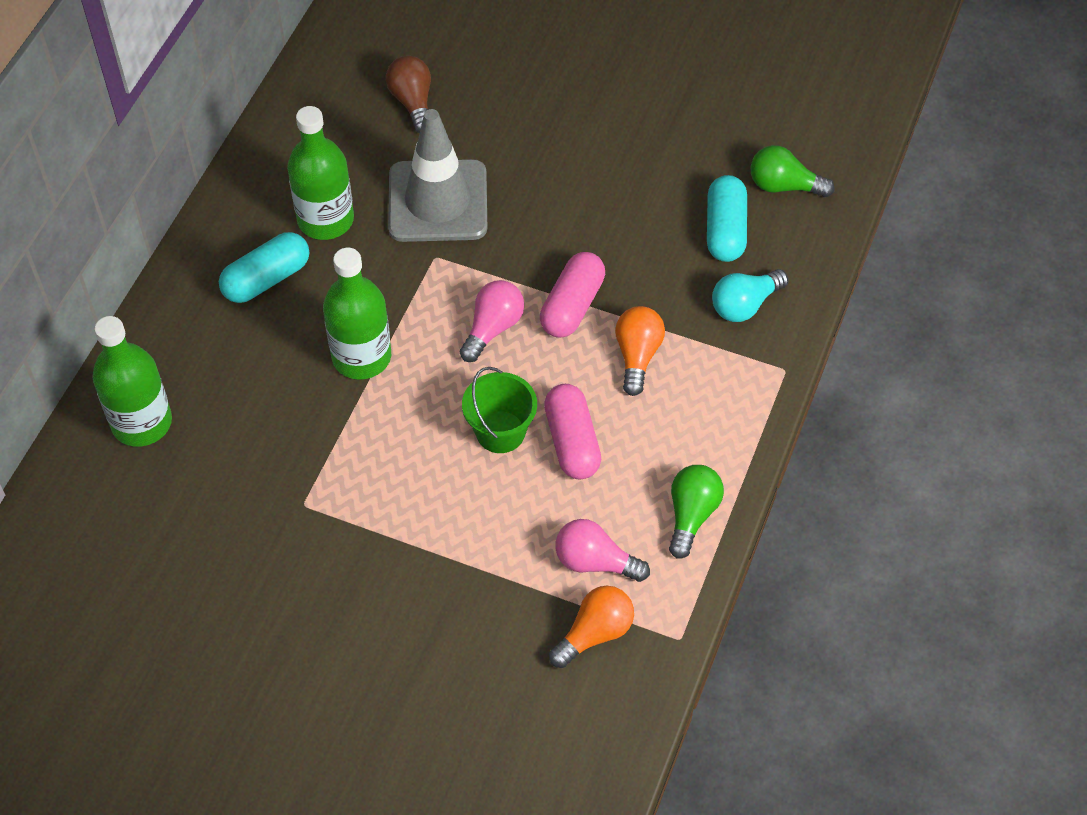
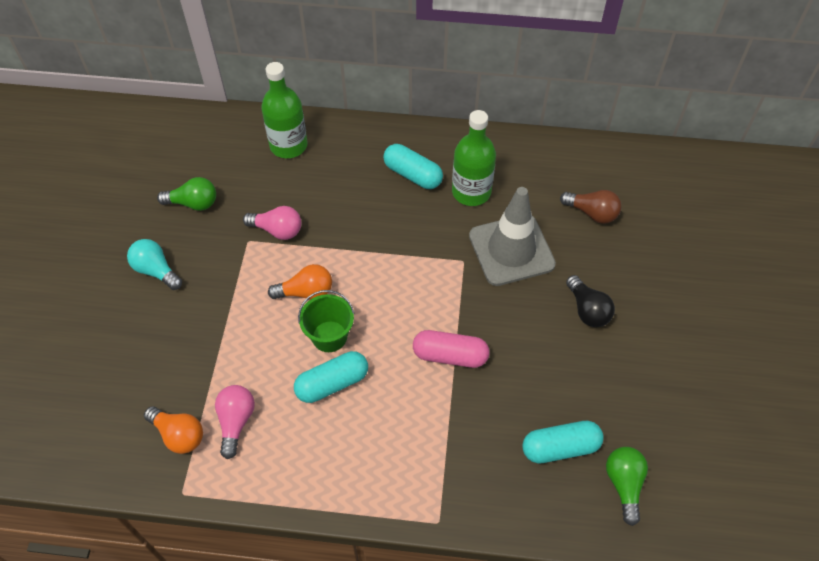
camera: 75 degrees right, 0 degrees up
green bottle [323,248,391,380] -> none
brown light bulb [386,55,431,133] -> brown light bulb turned 60 degrees clockwise [560,190,621,224]
pink light bulb [460,280,524,362] -> pink light bulb moved to [243,206,301,240]
pink capsule [544,384,601,479] -> turquoise capsule [294,351,368,403]
orange light bulb [615,306,665,396] -> orange light bulb moved to [268,264,332,300]
green light bulb [669,465,724,559] -> green light bulb moved to [157,177,216,211]
turquoise light bulb [712,269,788,322] -> turquoise light bulb moved to [127,239,182,290]
none -> black light bulb [566,275,615,327]

